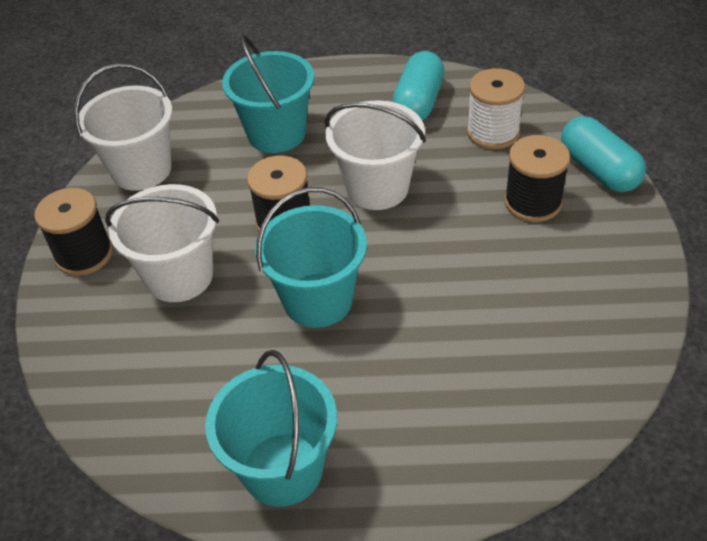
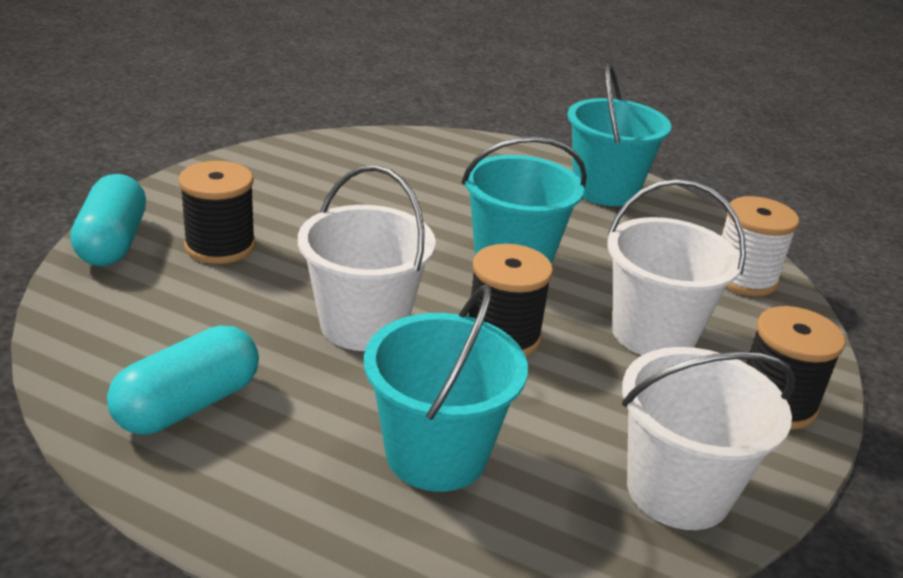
camera: 160 degrees left, 15 degrees down
white spool [467,68,525,149] -> white spool moved to [722,196,799,296]

